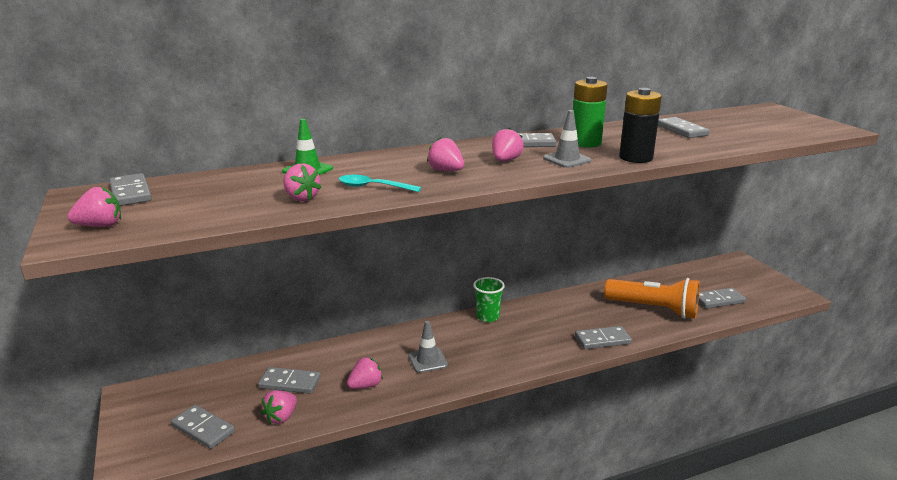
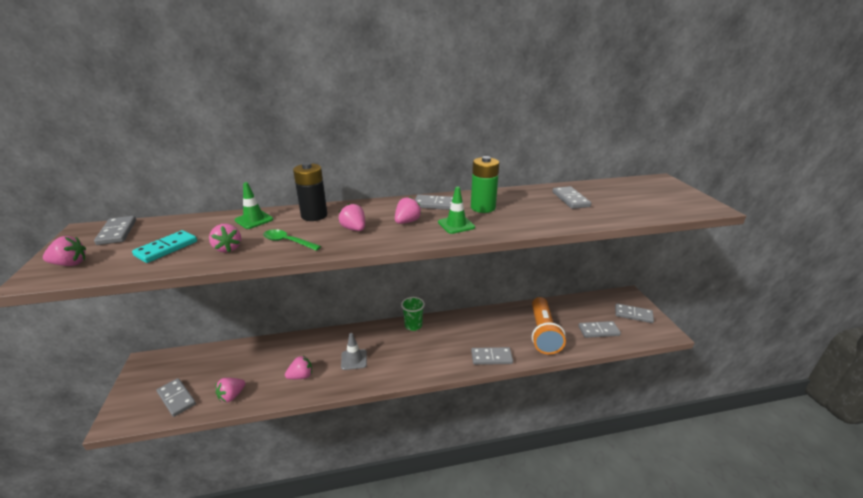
camera: 10 degrees right, 5 degrees up
grey domino [258,367,321,394] -> grey domino moved to [615,303,654,323]
turquoise spoon [339,175,421,192] -> green spoon [263,229,321,251]
grey traffic cone [543,110,592,168] -> green traffic cone [438,187,475,234]
orange flashlight [604,278,700,319] -> orange flashlight turned 60 degrees clockwise [532,297,566,354]
black battery [619,88,662,163] -> black battery moved to [293,162,327,221]
none -> turquoise domino [132,230,197,263]

